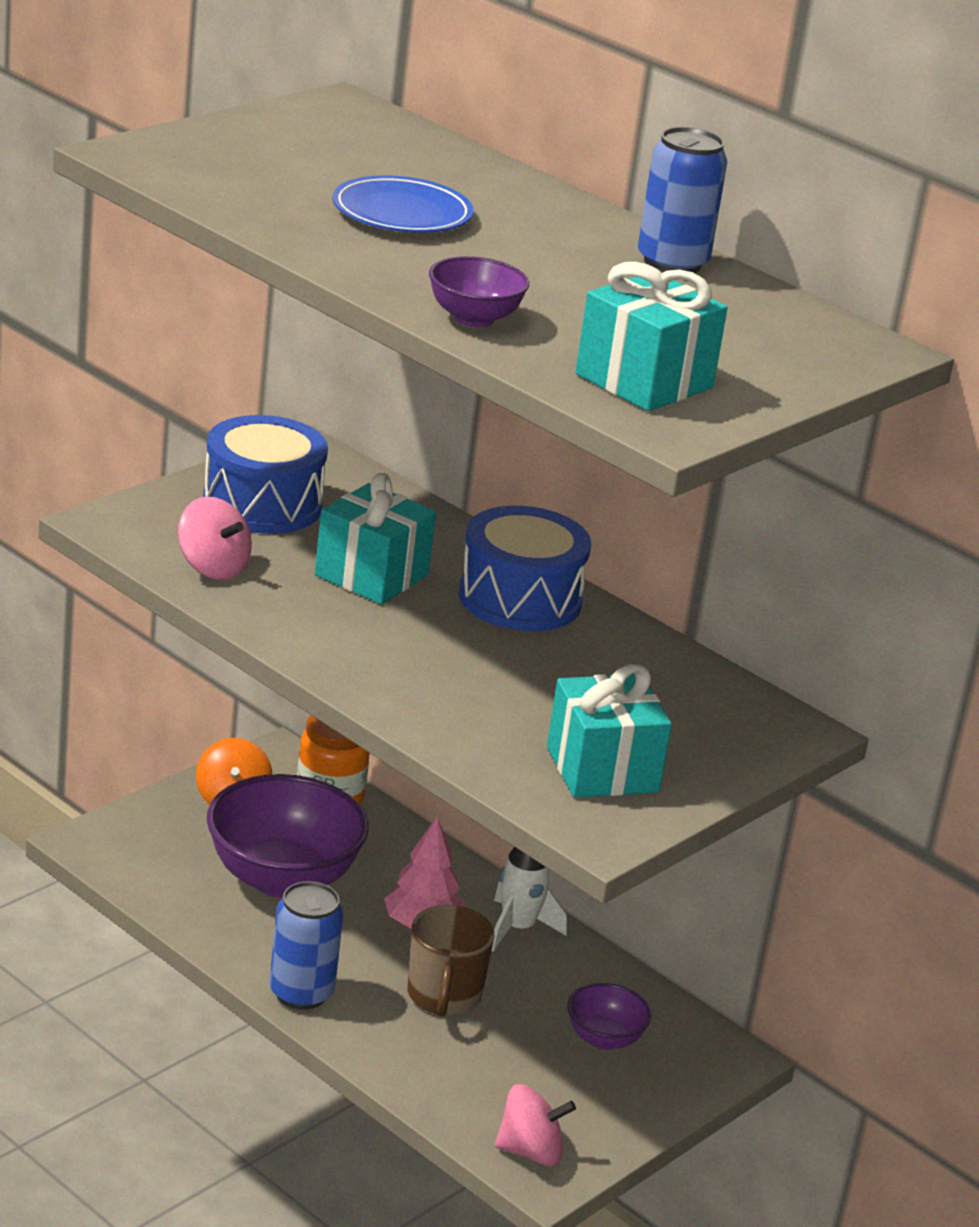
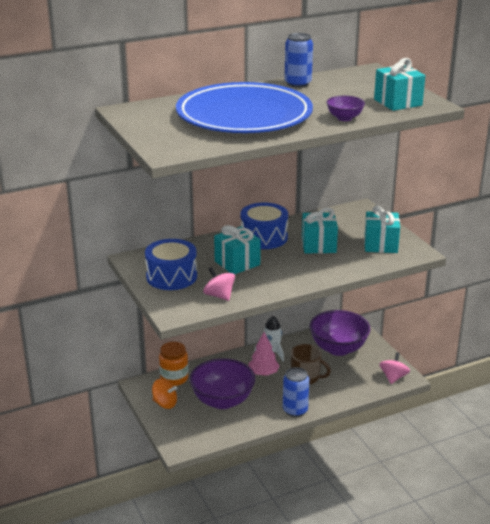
camera: 65 degrees left, 0 degrees up
pink spinning top [178,497,252,580] -> pink spinning top turned 105 degrees counterclockwise [203,267,235,301]
blue plate [332,175,473,233] -> blue plate [176,82,313,133], size x2.38
purple bowl [567,983,651,1050] -> purple bowl [310,310,370,356], size x2.02
none -> turquoise gift [302,208,338,253]

